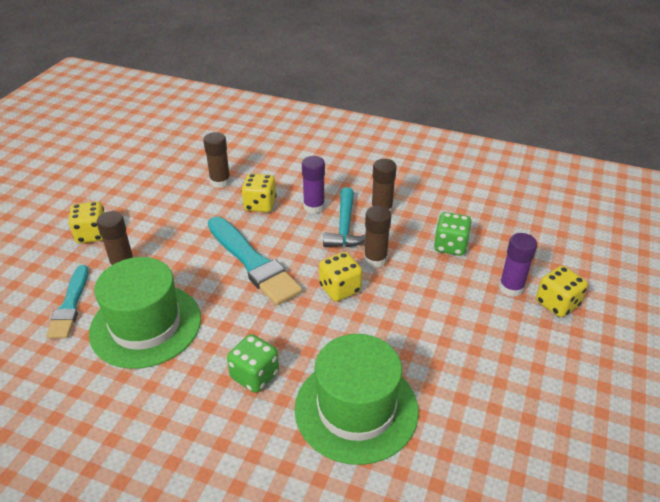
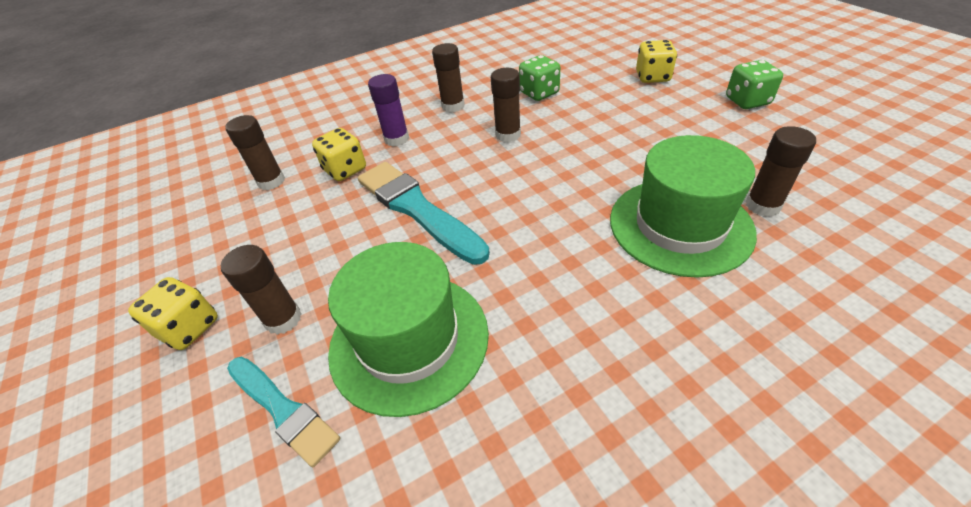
camera: 45 degrees left, 5 degrees up
turquoise brush [208,216,302,306] -> turquoise brush turned 135 degrees counterclockwise [358,162,490,265]
green dice [227,334,279,393] -> green dice moved to [726,60,783,109]
yellow dice [319,252,362,301] -> none
turquoise hammer [323,187,366,247] -> none
purple glue stick [499,233,537,297] -> none
none -> brown glue stick [746,126,816,217]

